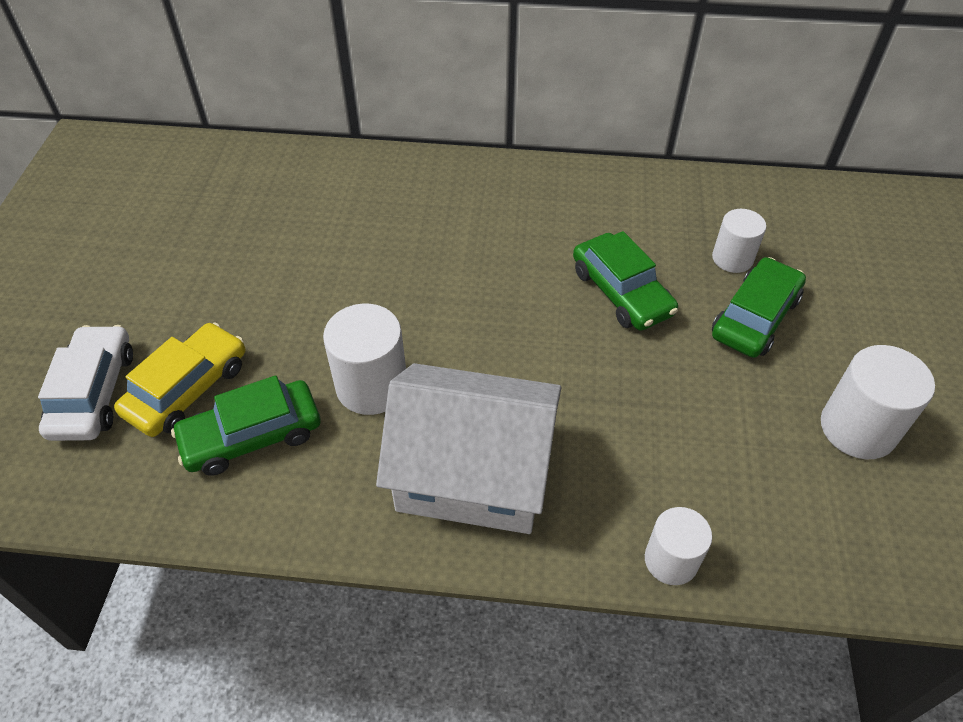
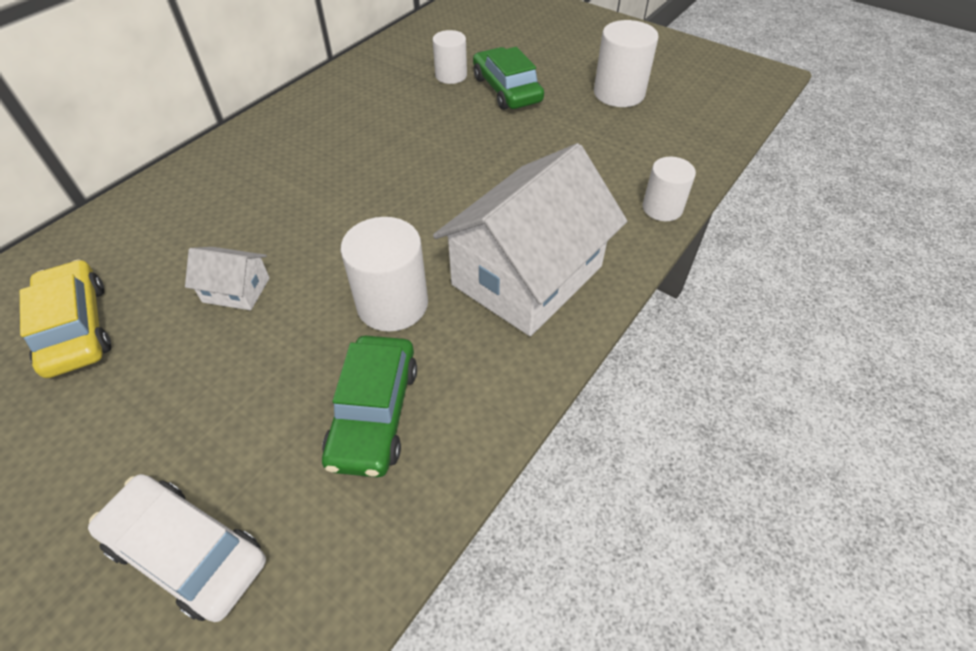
camera: 60 degrees left, 0 degrees up
yellow car [114,322,245,437] -> yellow car moved to [20,259,111,378]
green car [573,231,678,331] -> none
none -> white house [185,247,270,310]

